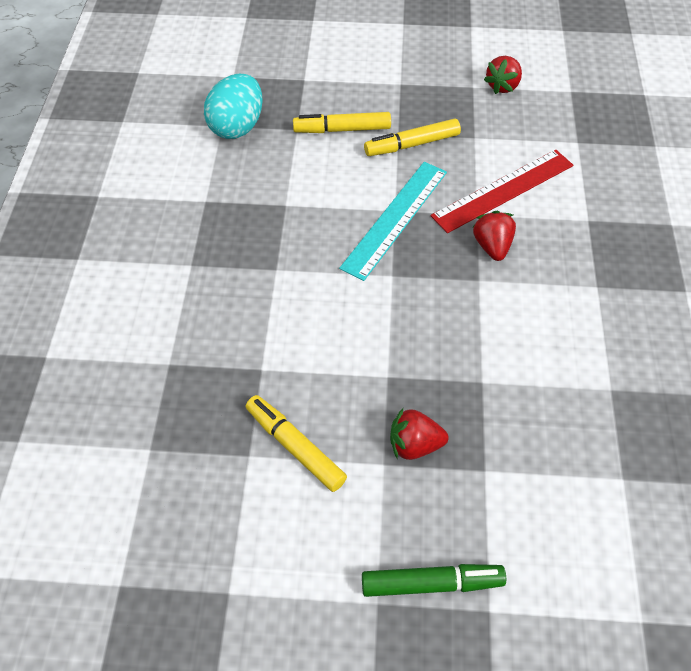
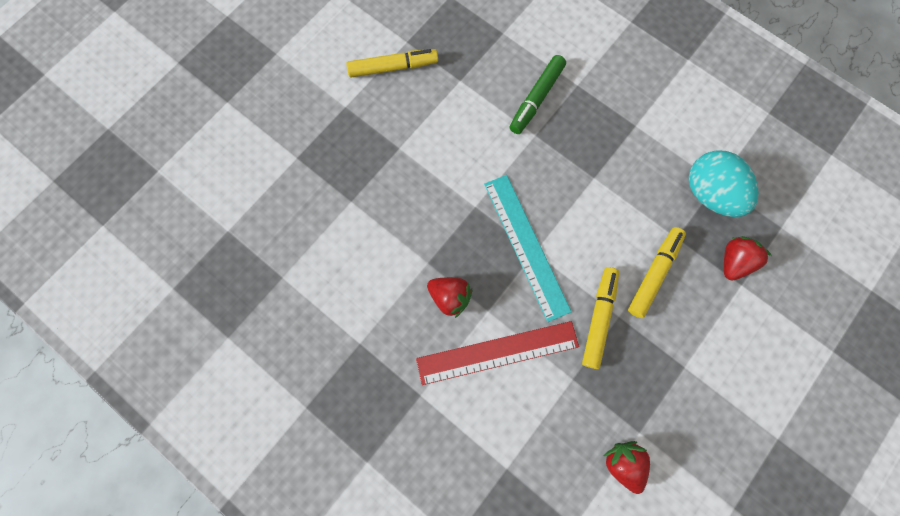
camera: 125 degrees right, 20 degrees up
green marker [362,564,506,597] -> green marker moved to [509,55,566,134]
red strawberry [390,408,448,460] -> red strawberry moved to [724,236,772,281]
red ruler [431,150,573,233] -> red ruler turned 75 degrees clockwise [416,321,579,385]

